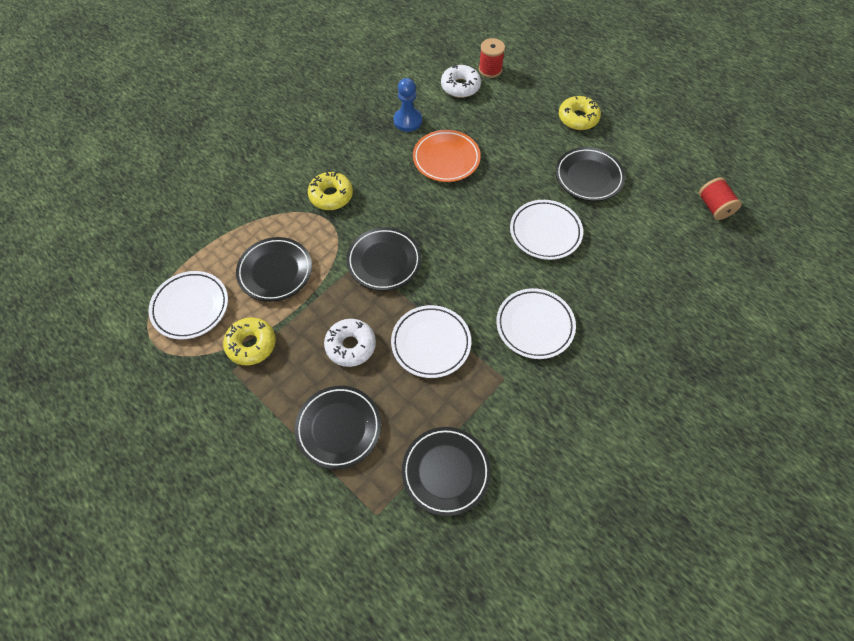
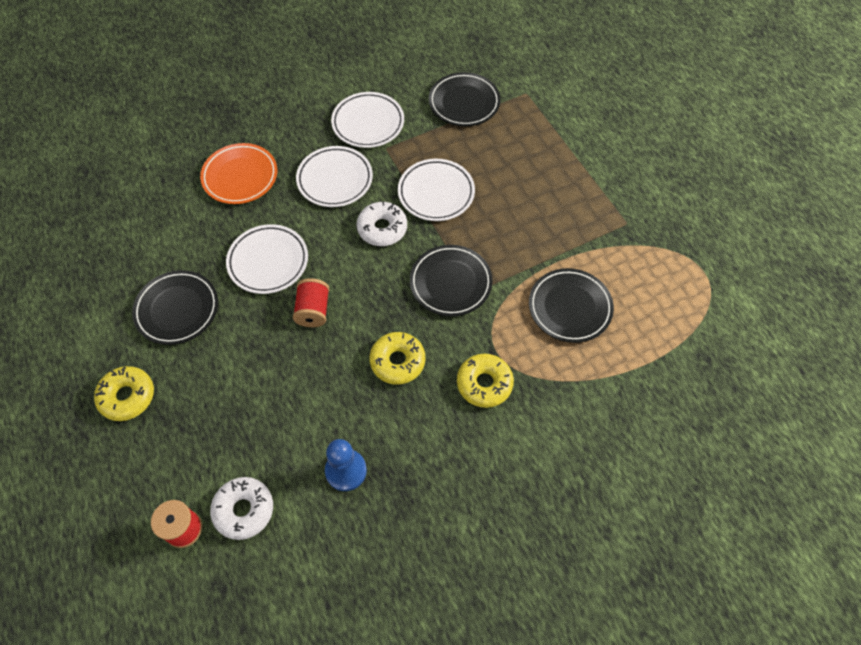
camera: 160 degrees left, 0 degrees up
white plate [149,271,228,340] -> white plate moved to [331,92,404,148]
yellow donut [223,317,276,365] -> yellow donut moved to [370,332,425,385]
black plate [295,386,381,469] -> none
white donut [324,319,376,367] -> white donut moved to [357,202,407,246]
orange plate [413,130,481,182] -> orange plate moved to [200,143,277,204]
red spool [699,177,742,220] -> red spool moved to [293,278,329,327]

